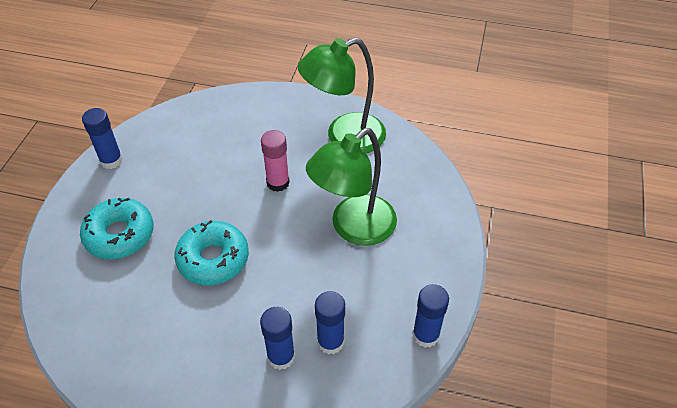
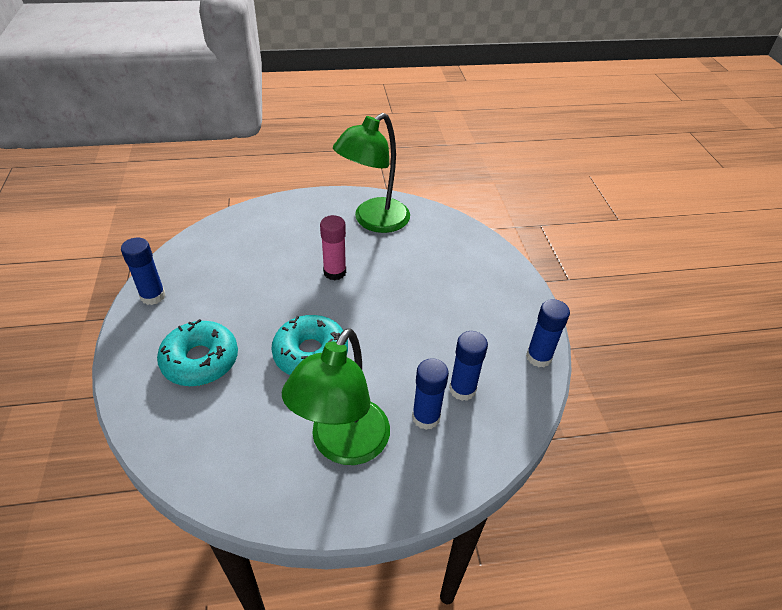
camera: 25 degrees left, 5 degrees down
green lamp [306,128,397,246] -> green lamp moved to [282,328,390,465]

